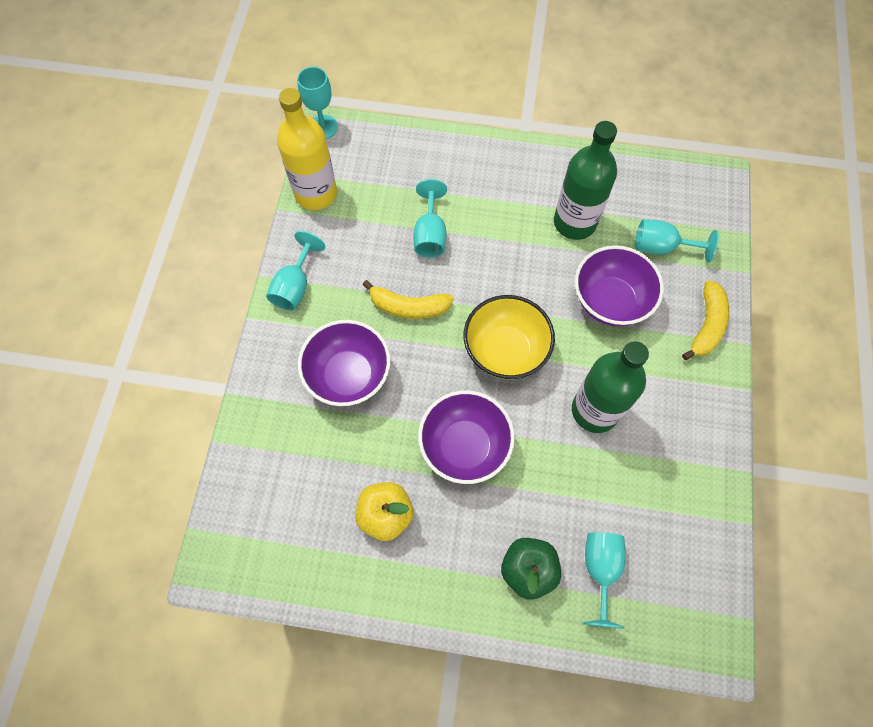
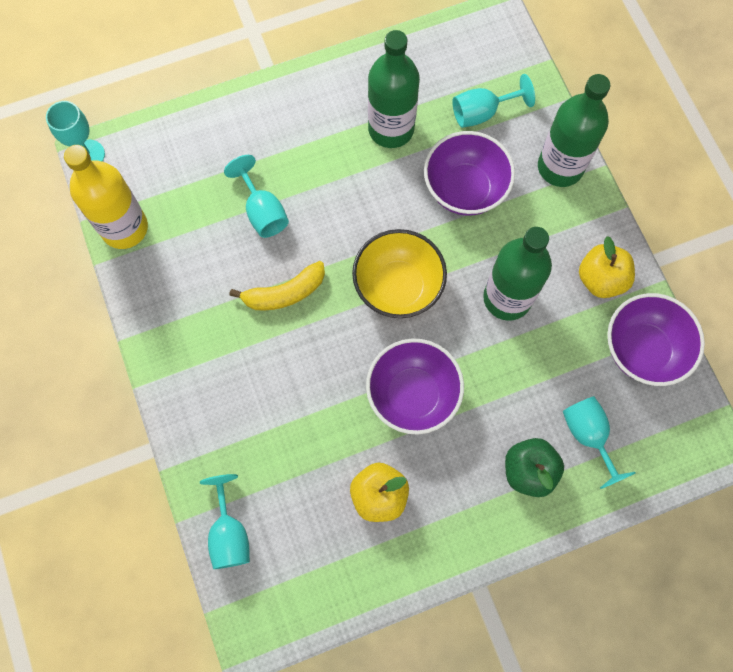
camera: 30 degrees left, 5 degrees up
turquoise goblet [266,231,325,311] -> turquoise goblet moved to [200,474,250,569]
purple bowl [298,320,391,406] -> purple bowl moved to [607,293,705,386]
yellow banana [682,280,729,360] -> green bottle [538,74,610,187]
none -> yellow apple [579,236,635,298]

